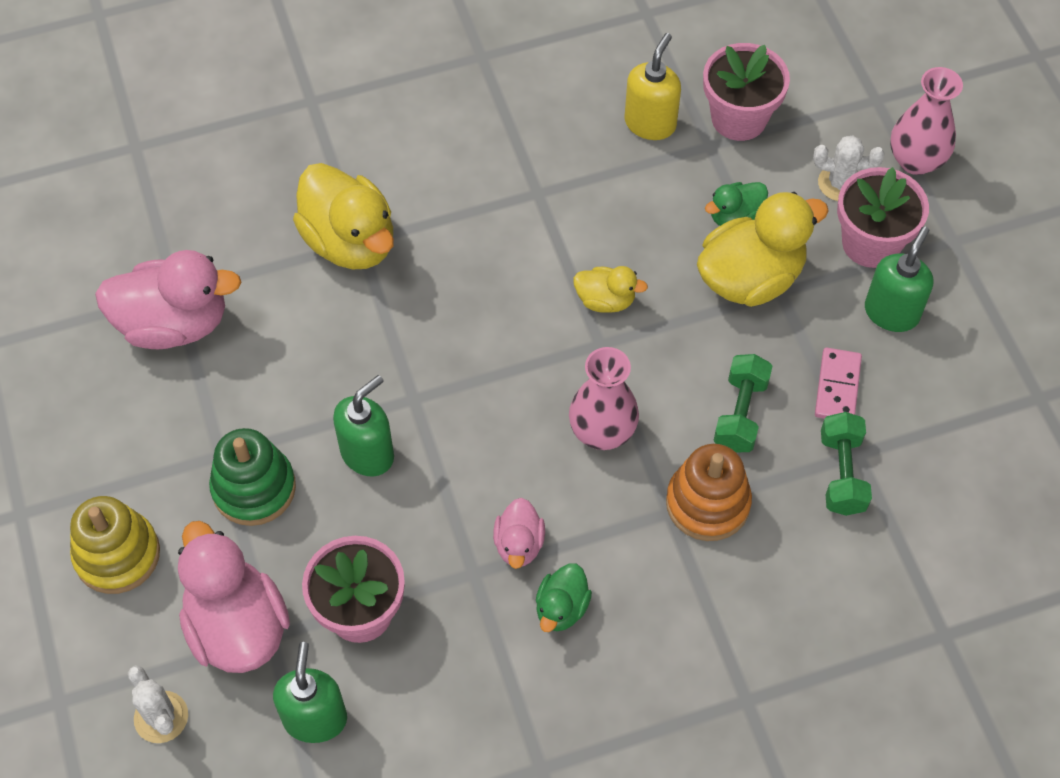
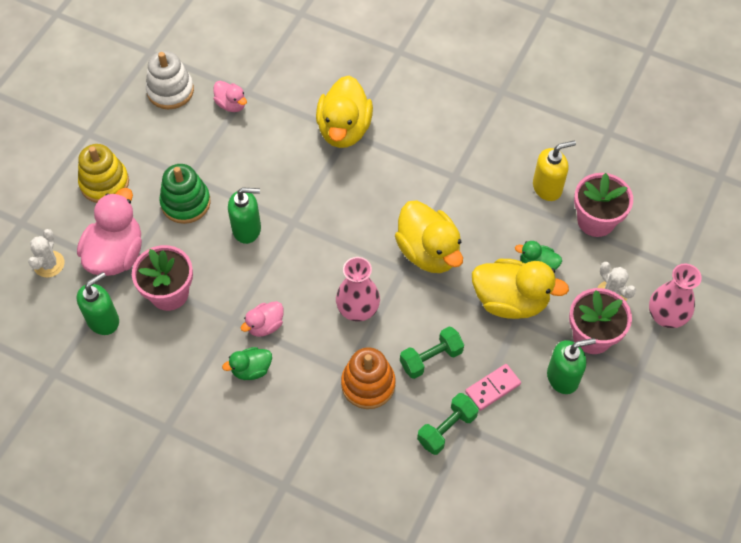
camera: 45 degrees right, 0 degrees up
pink duck [95,250,241,349] -> pink duck [213,81,247,112], size x0.52
yellow duck [573,266,648,313] -> yellow duck [395,200,463,273], size x1.93
none -> white stacking toy [146,51,194,109]

